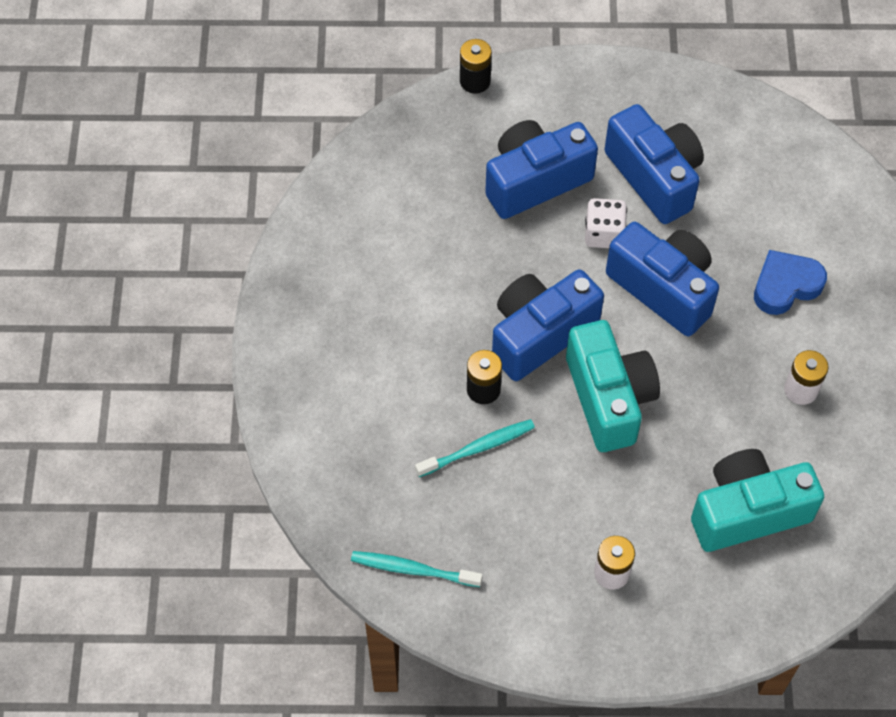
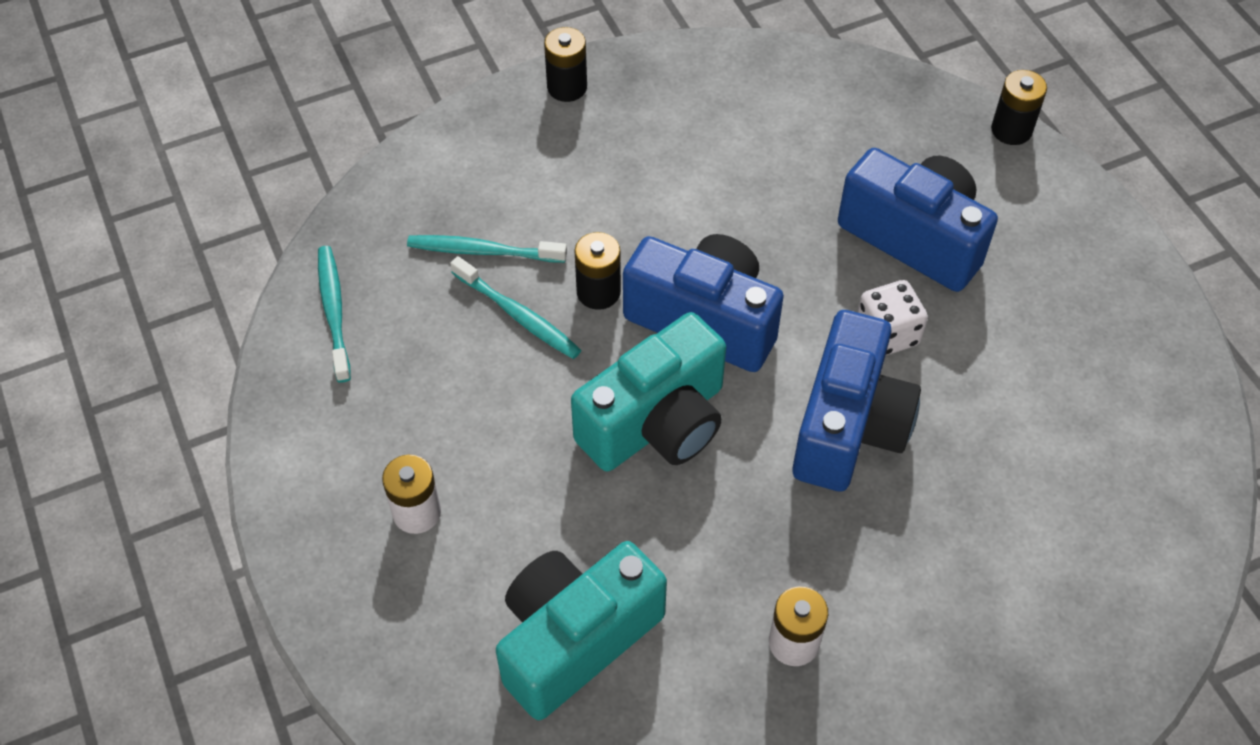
camera: 65 degrees right, 5 degrees down
blue camera [604,104,704,224] -> none
turquoise camera [691,449,824,552] -> turquoise camera turned 90 degrees counterclockwise [496,541,667,720]
blue heart [754,250,827,315] -> none
none -> turquoise toothbrush [407,235,567,263]
none -> black battery [544,27,587,102]

